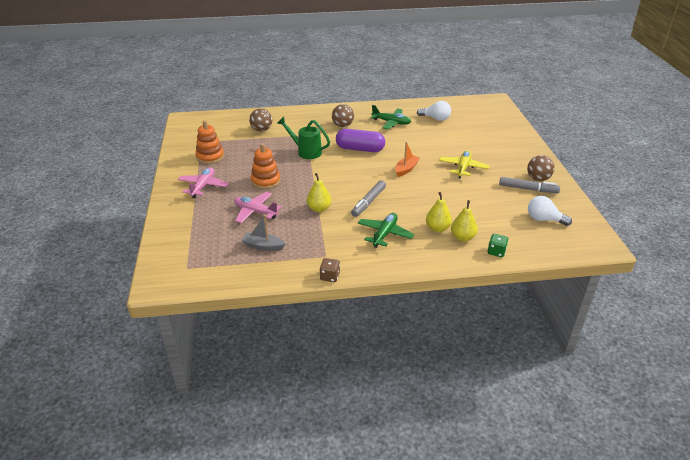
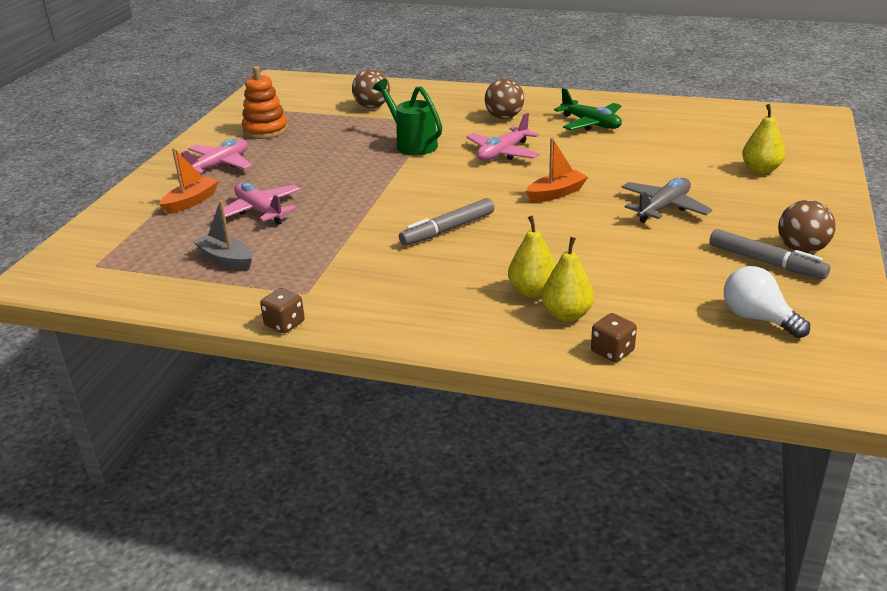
camera: 25 degrees right, 5 degrees down
orange stacking toy [251,143,281,189] -> none
yellow pear [307,173,331,212] -> yellow pear moved to [742,104,785,174]
purple capsule [336,129,385,152] -> pink plane [466,113,540,161]
green plane [358,213,414,248] -> none
white light bulb [417,101,451,121] -> none
yellow plane [439,150,490,179] -> grey plane [622,178,712,223]
green dice [488,234,509,257] -> brown dice [591,313,637,362]
none -> orange boat [159,148,219,214]

